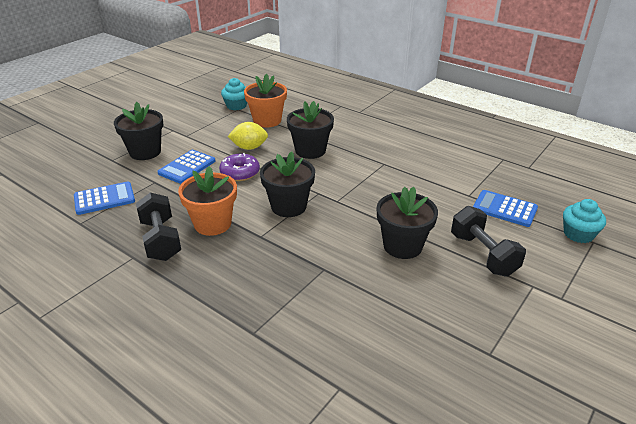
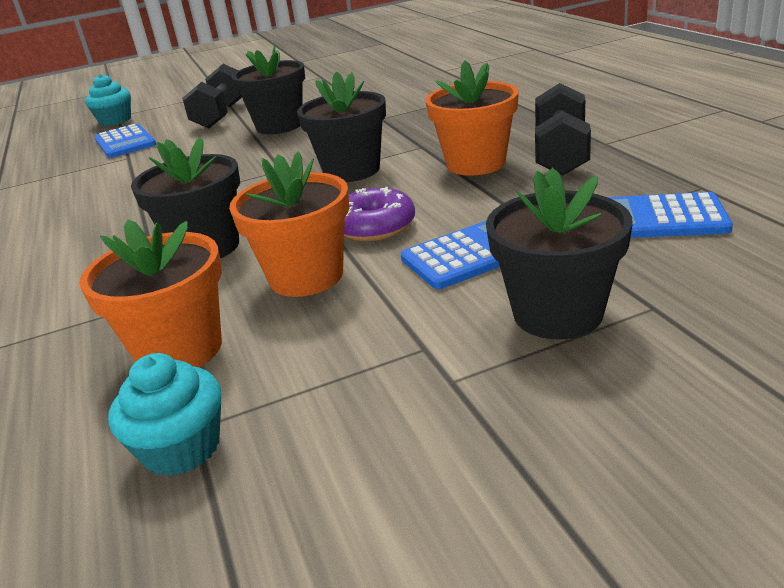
camera: 145 degrees left, 5 degrees down
yellow lemon [228,122,268,150] -> orange flower pot [229,151,349,297]

